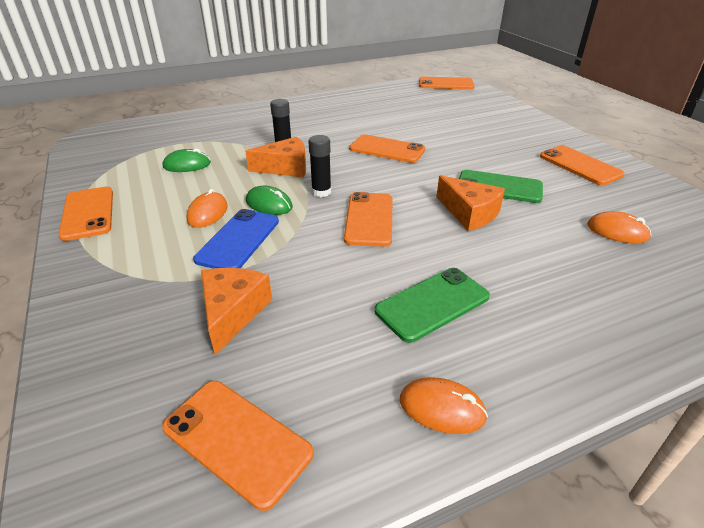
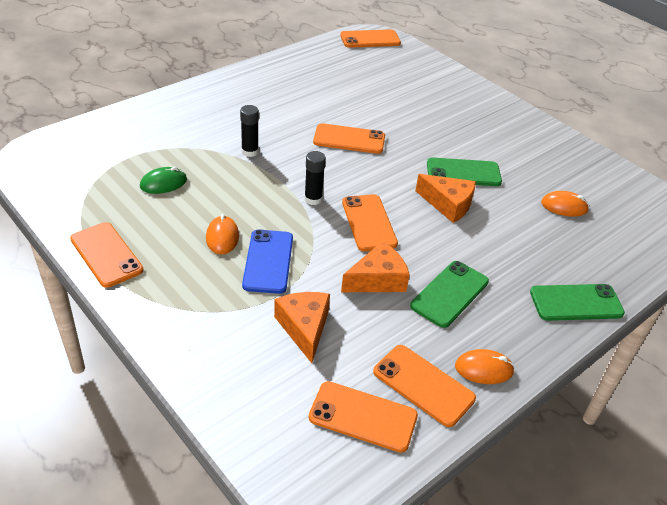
camera: 20 degrees left, 5 degrees up
orange cheese [245,137,306,177] -> orange cheese moved to [341,241,410,292]
green mouse [246,186,293,215] -> none
orange phone [540,145,624,185] -> orange phone moved to [373,345,476,427]
none -> green phone [530,284,625,321]

